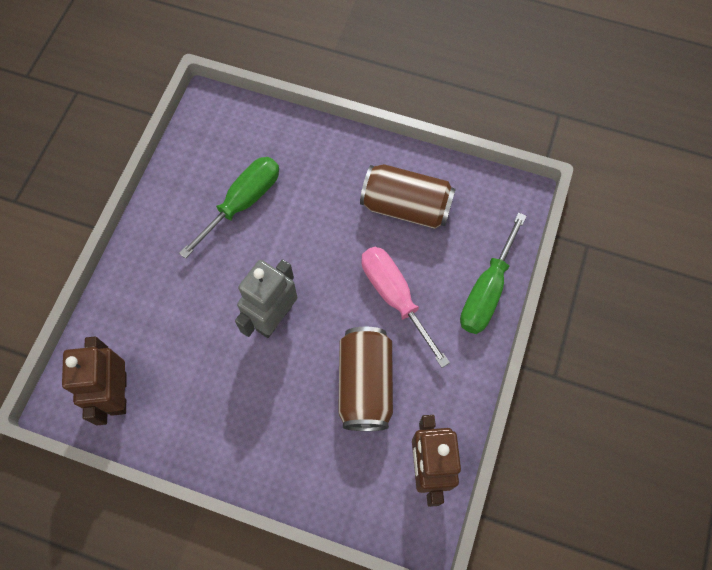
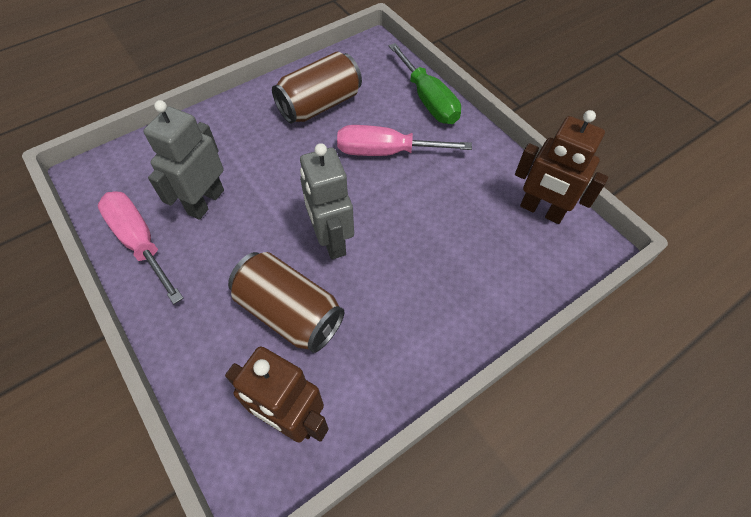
camera: 55 degrees left, 10 degrees down
green screwdriver [179,157,279,259] -> grey robot [144,100,224,220]
brown can [338,327,393,431] -> brown can moved to [228,252,344,353]
none -> pink screwdriver [98,191,183,304]

